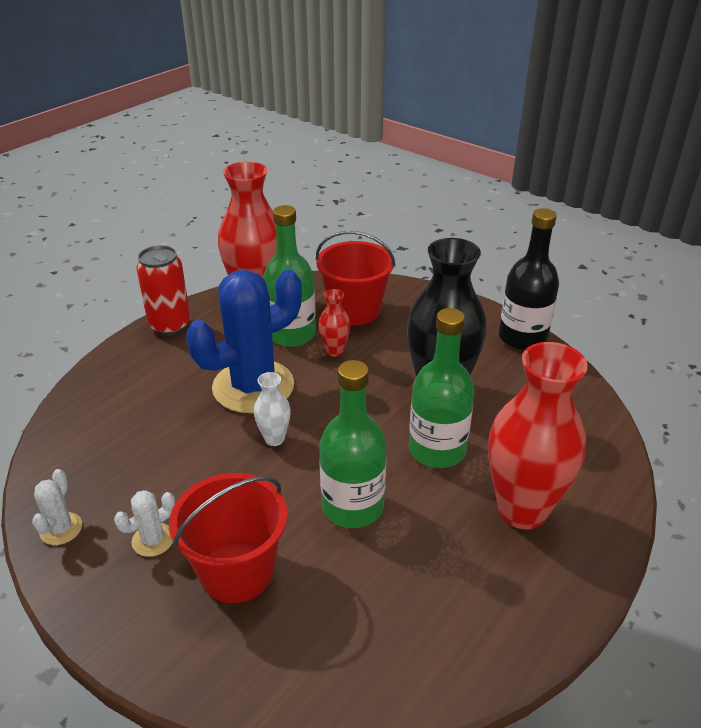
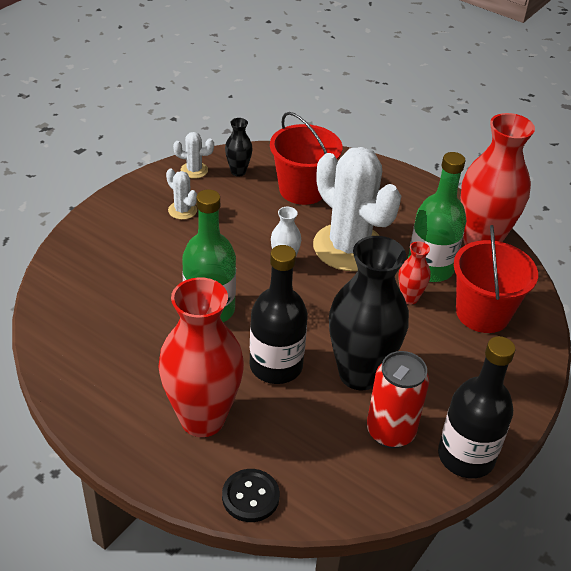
camera: 85 degrees right, 5 degrees up
red can [136,245,191,336] -> red can moved to [367,351,429,448]
red bucket [169,473,287,603] -> red bucket moved to [270,112,343,205]
blue cactus [186,270,302,413] -> white cactus [313,147,401,271]
green bottle [409,308,475,468] -> black bottle [250,245,308,384]
none -> black button [222,469,280,522]
none -> black vase [225,118,253,177]

